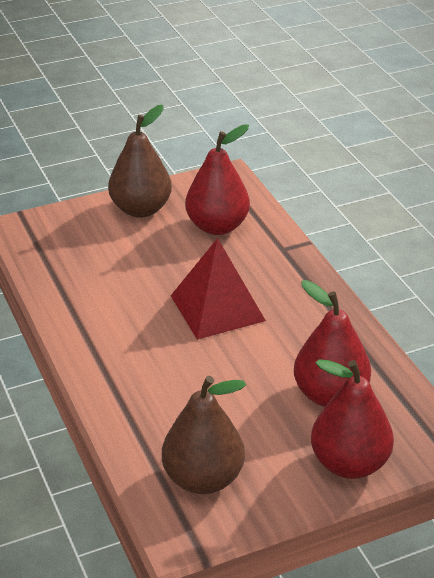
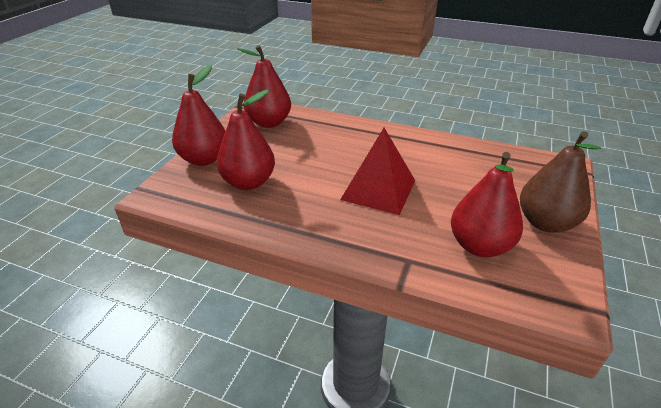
camera: 135 degrees right, 0 degrees up
brown pear [162,376,246,494] -> red pear [237,45,291,128]

